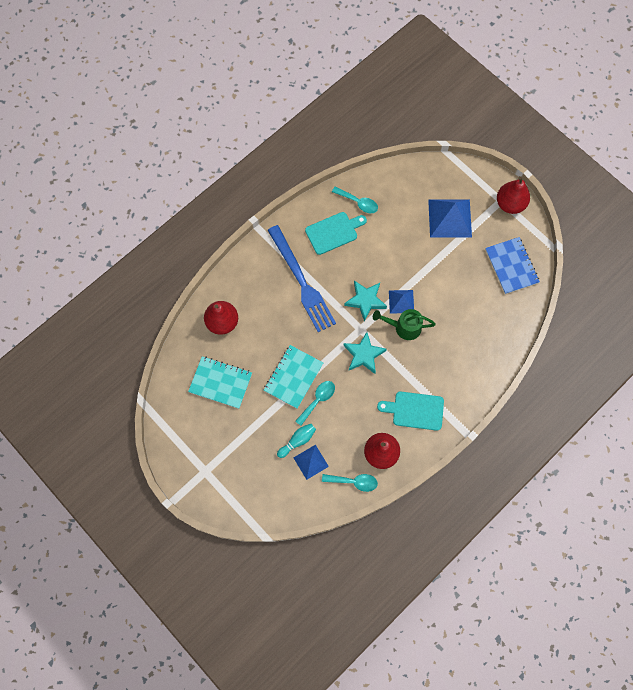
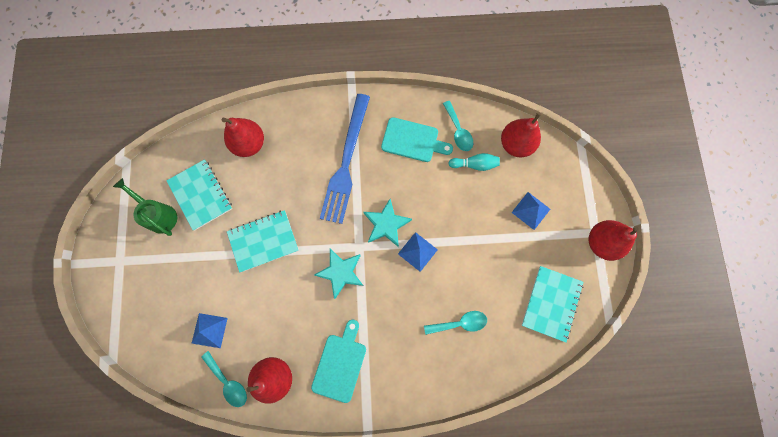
camera: 40 degrees right, 5 degrees up
turquoise bowling pin [277,424,316,458] -> turquoise bowling pin moved to [448,153,500,171]
turquoise spoon [295,381,335,426] -> turquoise spoon moved to [424,311,487,335]
green watering can [373,309,436,340] -> green watering can moved to [113,178,177,236]
turquoise cutting board [377,392,444,431] -> turquoise cutting board turned 60 degrees clockwise [311,320,366,403]
blue pyramid [428,199,472,237] -> blue pyramid [511,192,550,230], size x0.57
blue notebook [485,237,540,294] -> turquoise notebook [522,266,583,342]
none -> red pear [501,112,541,157]

